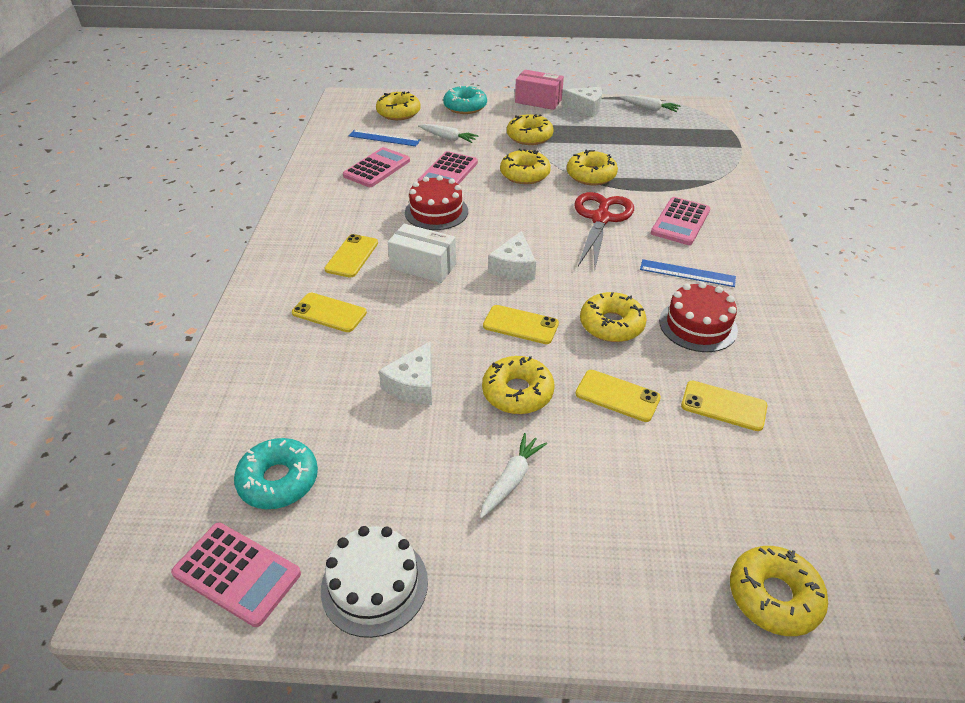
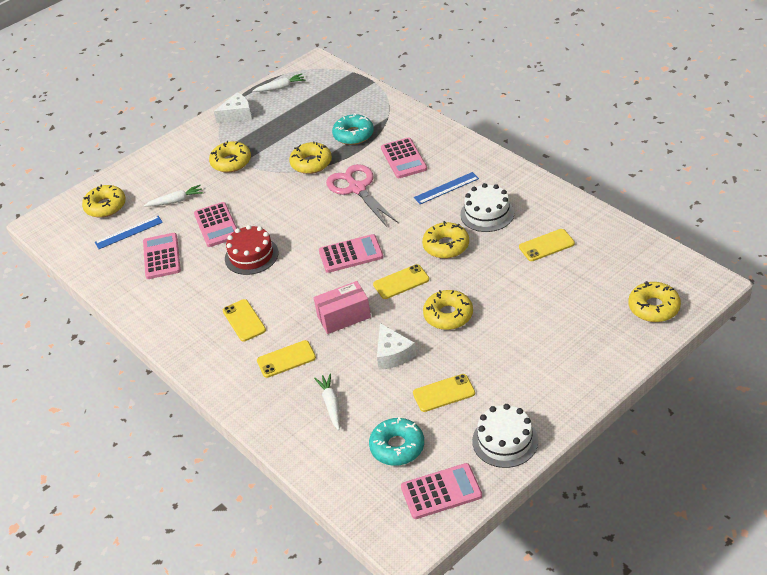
camera: 40 degrees left, 0 degrees up
white box [388,223,456,283] -> none
turquoise donut [443,85,487,114] -> turquoise donut moved to [332,113,374,145]
white carrot [480,433,547,518] -> white carrot moved to [314,373,340,430]
white cheese [488,231,536,280] -> pink calculator [319,234,383,273]
yellow donut [500,149,551,184] -> none
pink box [515,70,564,110] -> pink box moved to [314,281,371,334]
red scissors [575,192,634,268] -> pink scissors [326,164,398,227]
yellow phone [575,370,661,422] -> yellow phone moved to [413,374,475,412]
red cake [659,282,738,352] -> white cake [460,183,514,232]

